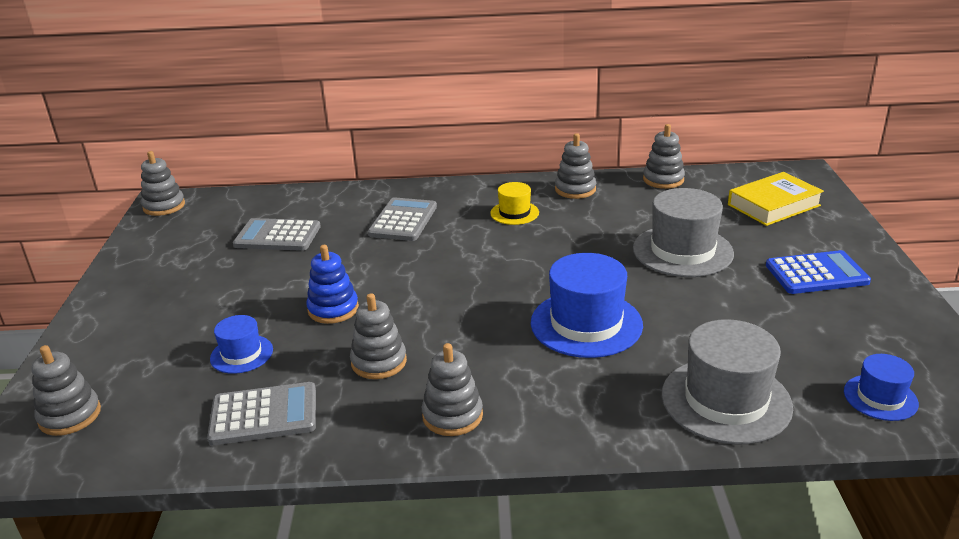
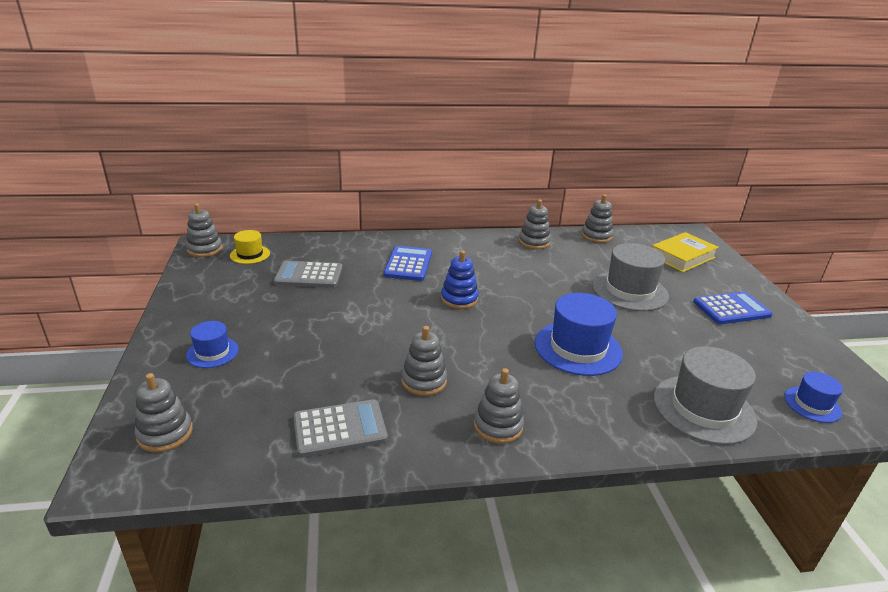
camera: 10 degrees left, 0 degrees up
blue hat [210,315,273,374] -> blue hat moved to [186,321,239,368]
blue stacking toy [306,245,359,324] -> blue stacking toy moved to [441,250,479,309]
grey calculator [368,197,437,241] -> blue calculator [384,246,432,281]
yellow hat [490,182,539,225] -> yellow hat moved to [230,230,270,264]

